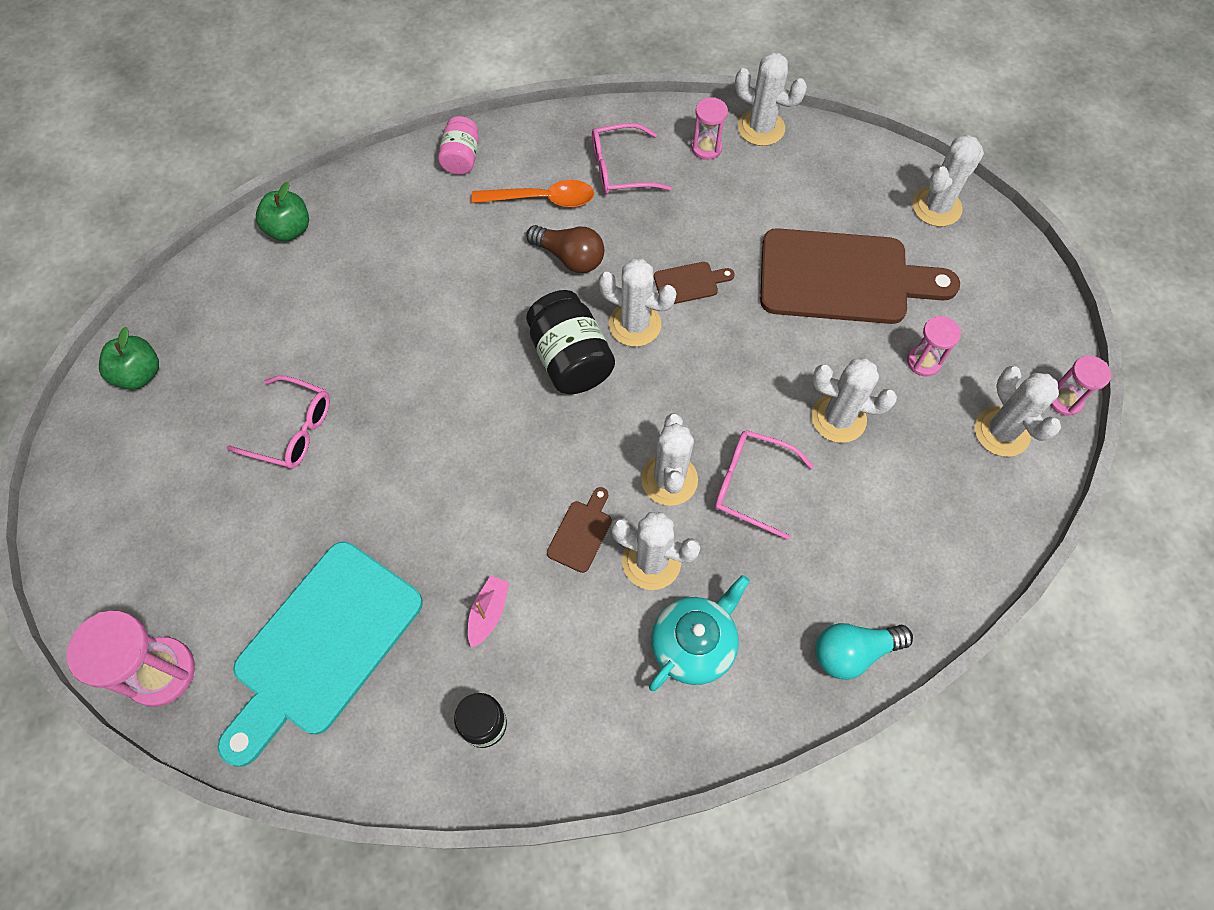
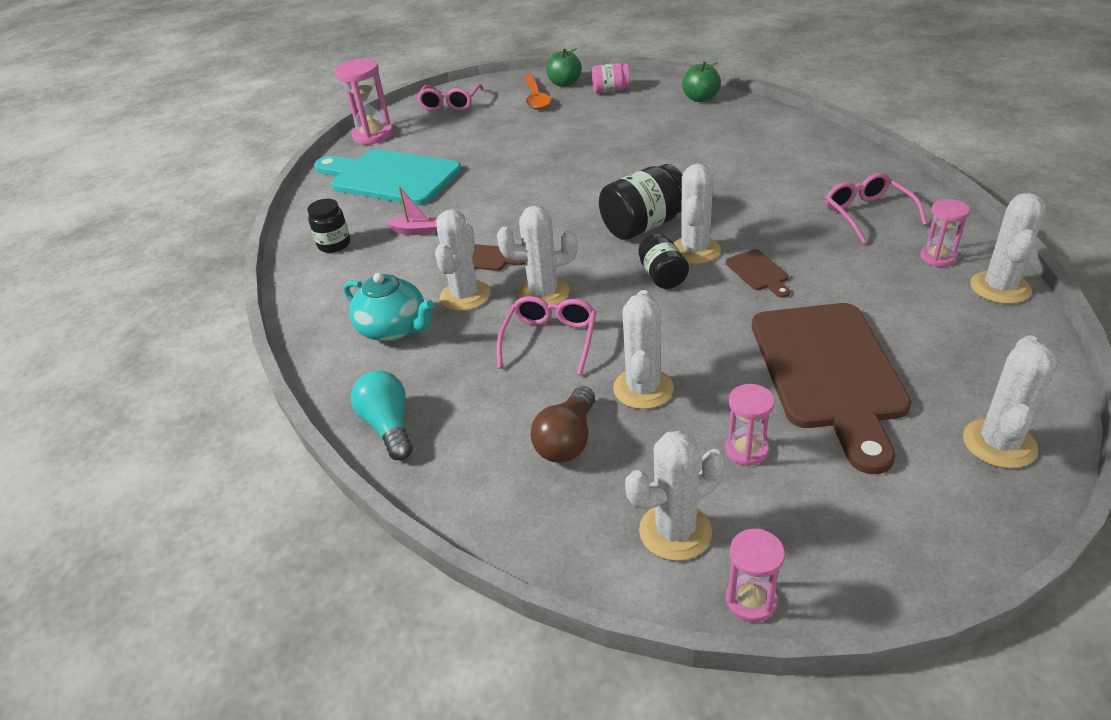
camera: 85 degrees right, 25 degrees down
pink glasses [226,375,330,469] -> pink glasses moved to [417,84,484,111]
pink jar [438,116,479,175] -> pink jar moved to [592,63,630,94]
orange spoon [471,180,594,207] -> orange spoon moved to [524,75,551,110]
brown light bulb [526,225,604,273] -> brown light bulb moved to [530,386,595,463]
white cactus [912,135,984,227] -> white cactus turned 75 degrees clockwise [963,335,1057,468]
none -> black jar [638,234,689,289]

